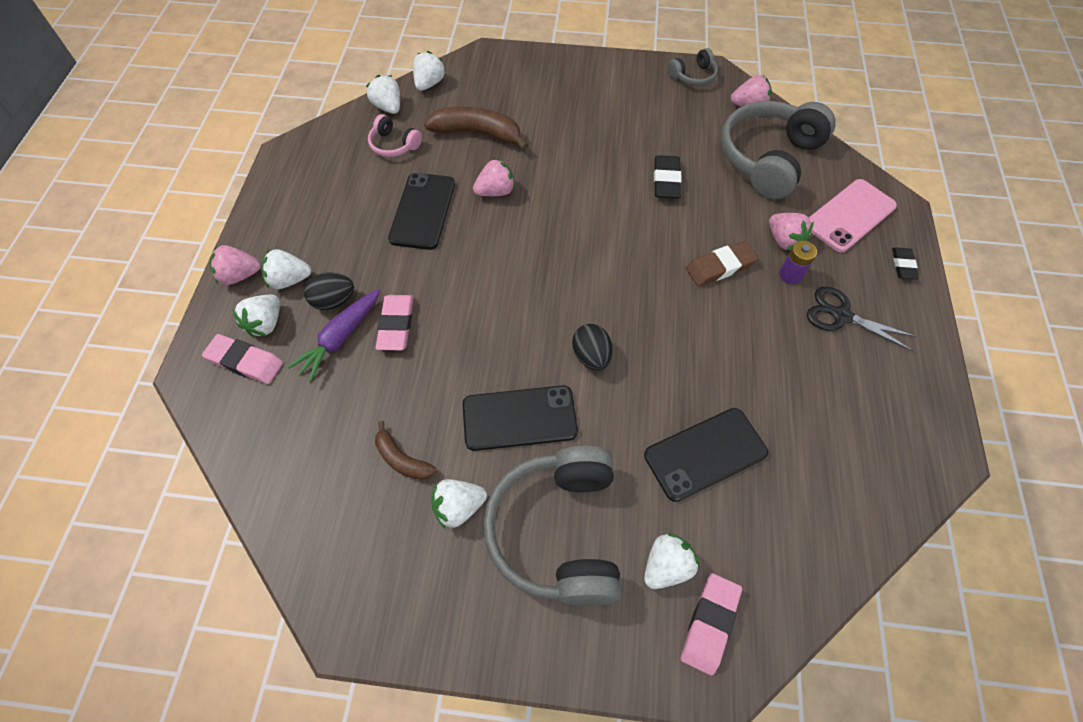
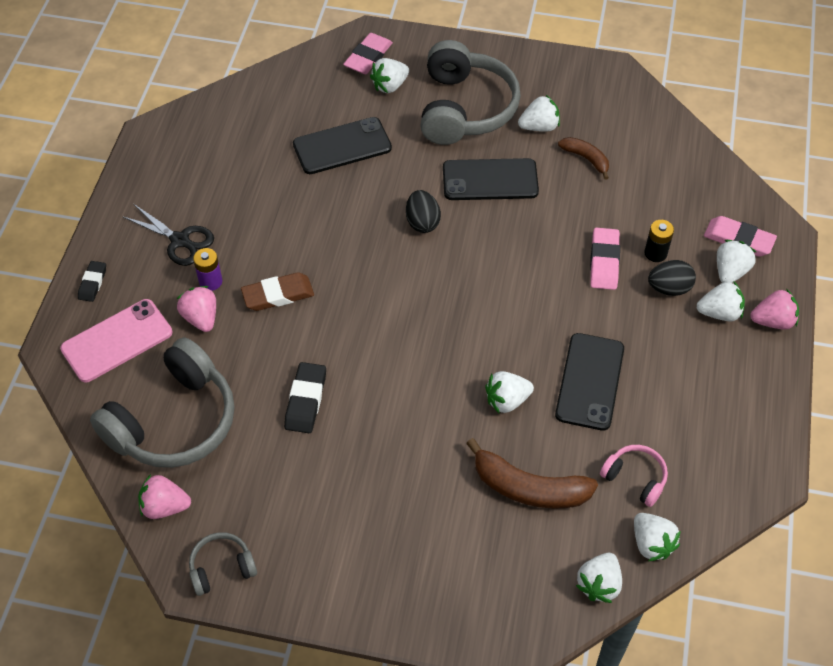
camera: 175 degrees left, 5 degrees down
purple carrot [287,289,380,382] -> black battery [644,220,674,262]
pink strawberry [473,158,515,196] -> white strawberry [485,371,534,413]

